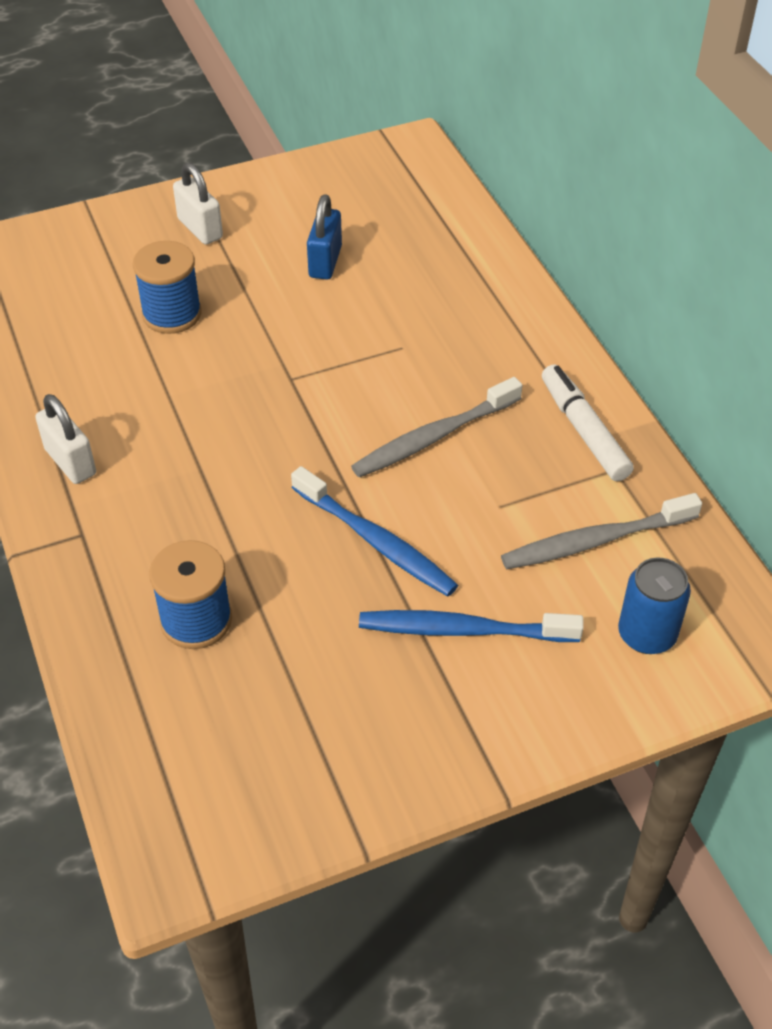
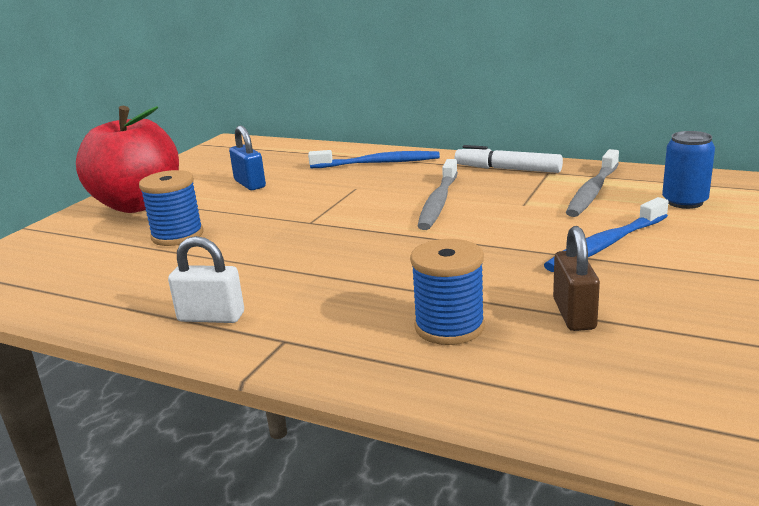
camera: 40 degrees left, 25 degrees down
white padlock [173,162,223,245] -> red apple [76,106,179,213]
blue toothbrush [291,466,458,597] -> blue toothbrush moved to [308,150,440,168]
none -> brown padlock [553,226,600,331]

